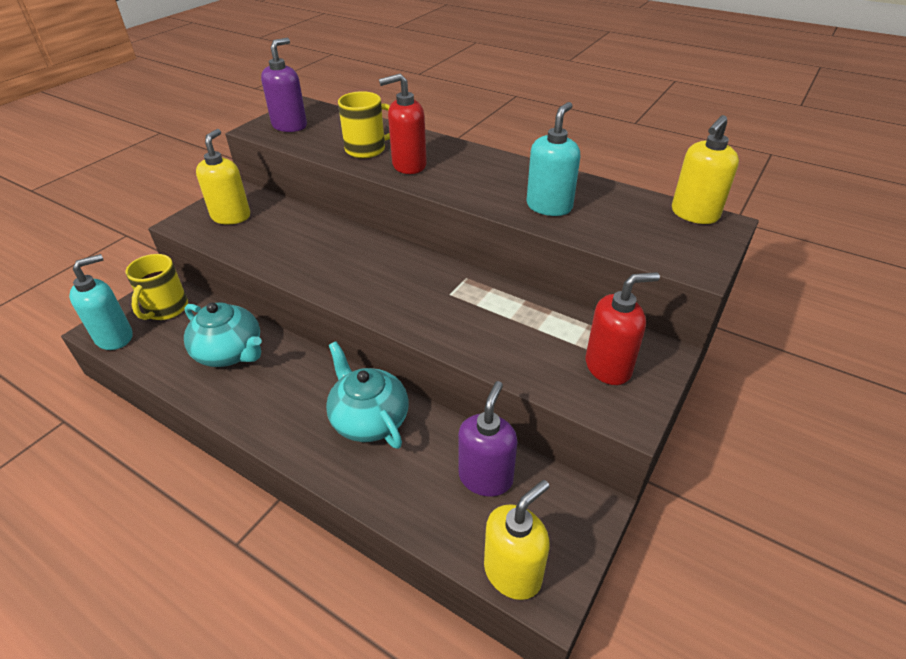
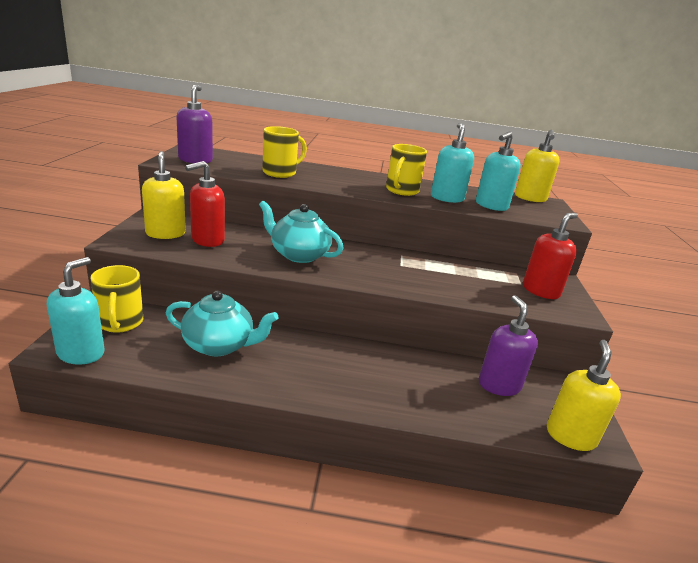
camera: 30 degrees left, 15 degrees down
turquoise teapot [326,342,409,449] -> turquoise teapot moved to [259,201,344,263]
red soap dispenser [379,74,427,174] -> red soap dispenser moved to [185,161,225,247]
none -> yellow mug [386,144,427,196]
none -> turquoise soap dispenser [476,131,521,211]

